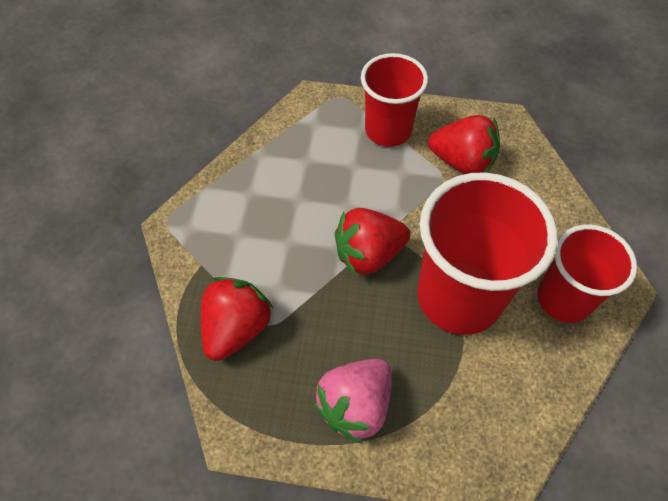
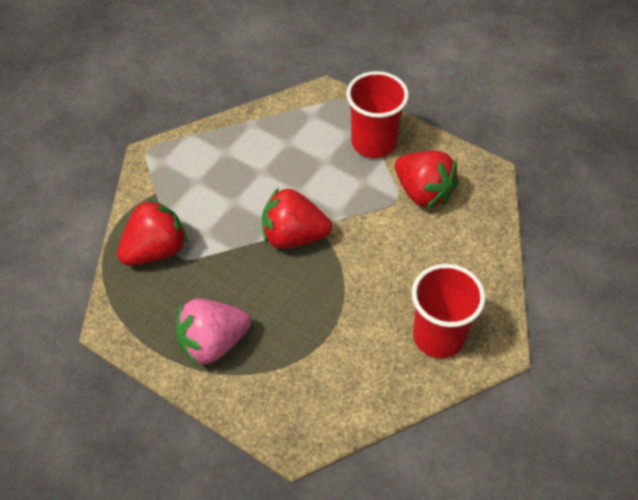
camera: 25 degrees right, 5 degrees down
red cup [417,172,558,335] -> none

